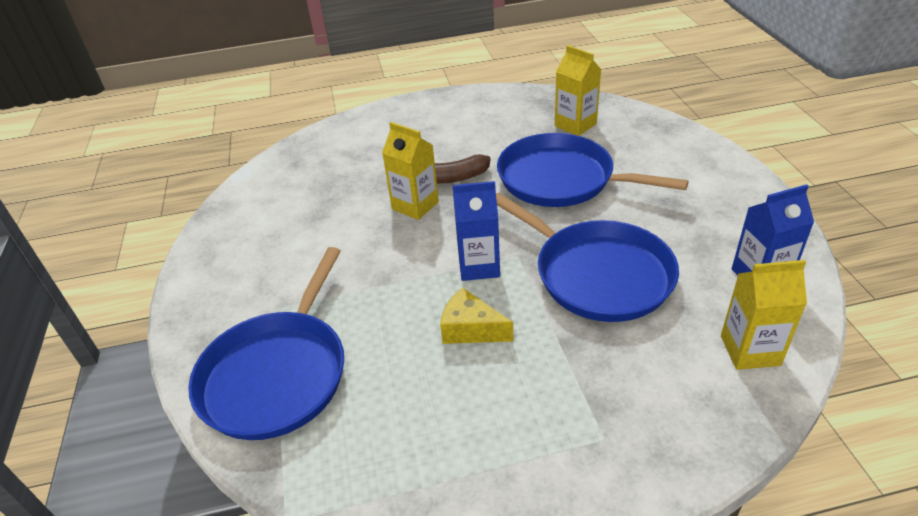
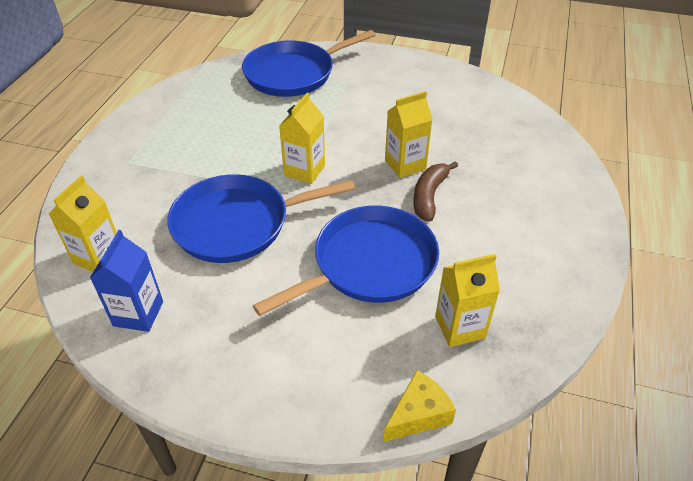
camera: 115 degrees right, 5 degrees up
blue pan [188,247,344,440] -> blue pan turned 75 degrees counterclockwise [242,30,375,97]
yellow cheese [440,287,513,344] -> yellow cheese moved to [383,370,456,442]
blue carton [453,181,500,281] -> yellow carton [279,92,325,184]

